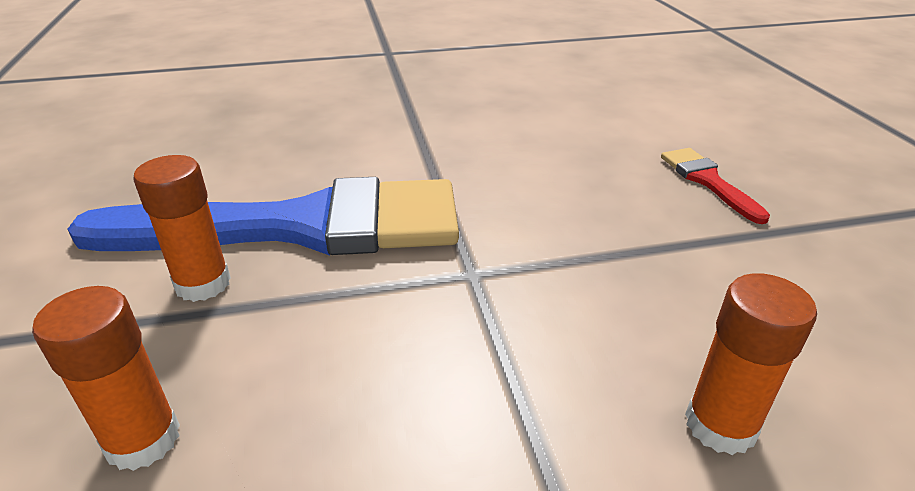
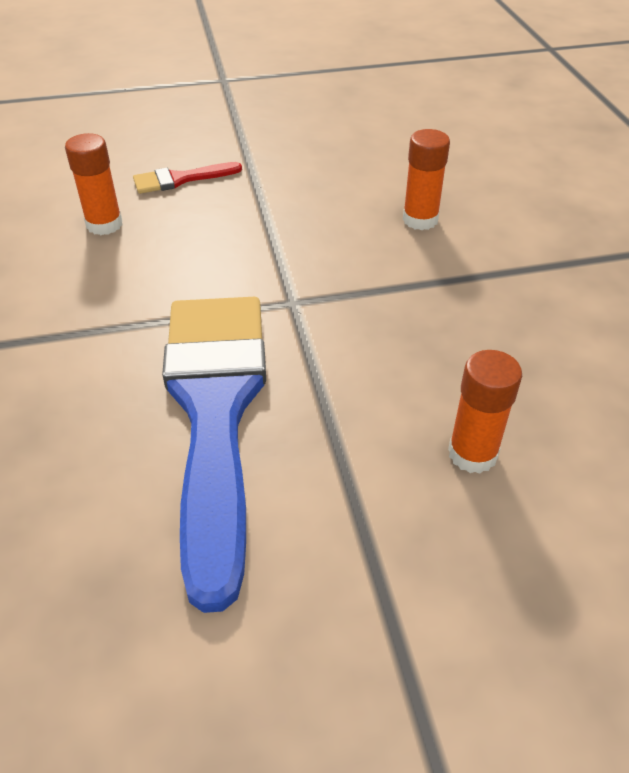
camera: 90 degrees left, 10 degrees up
orange glue stick [133,155,231,302] -> orange glue stick moved to [65,133,122,235]

